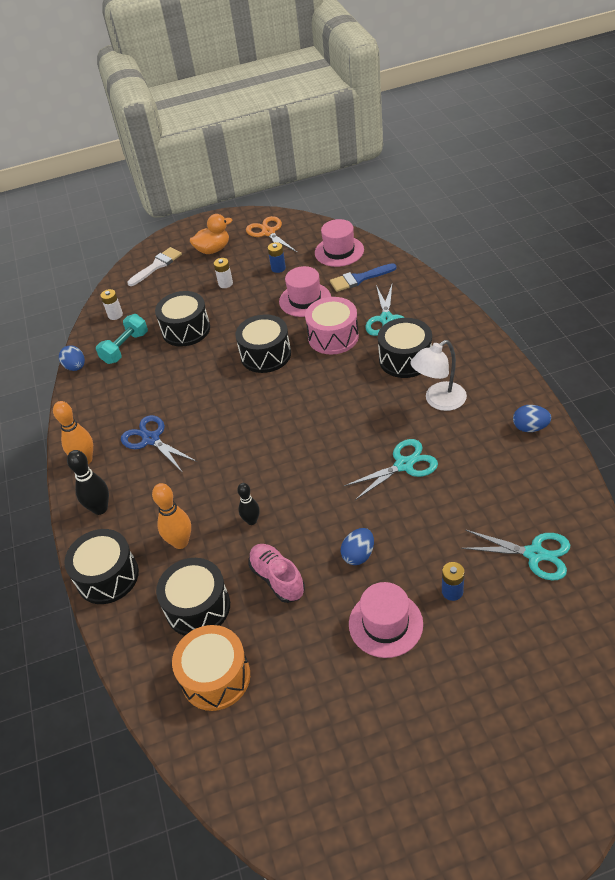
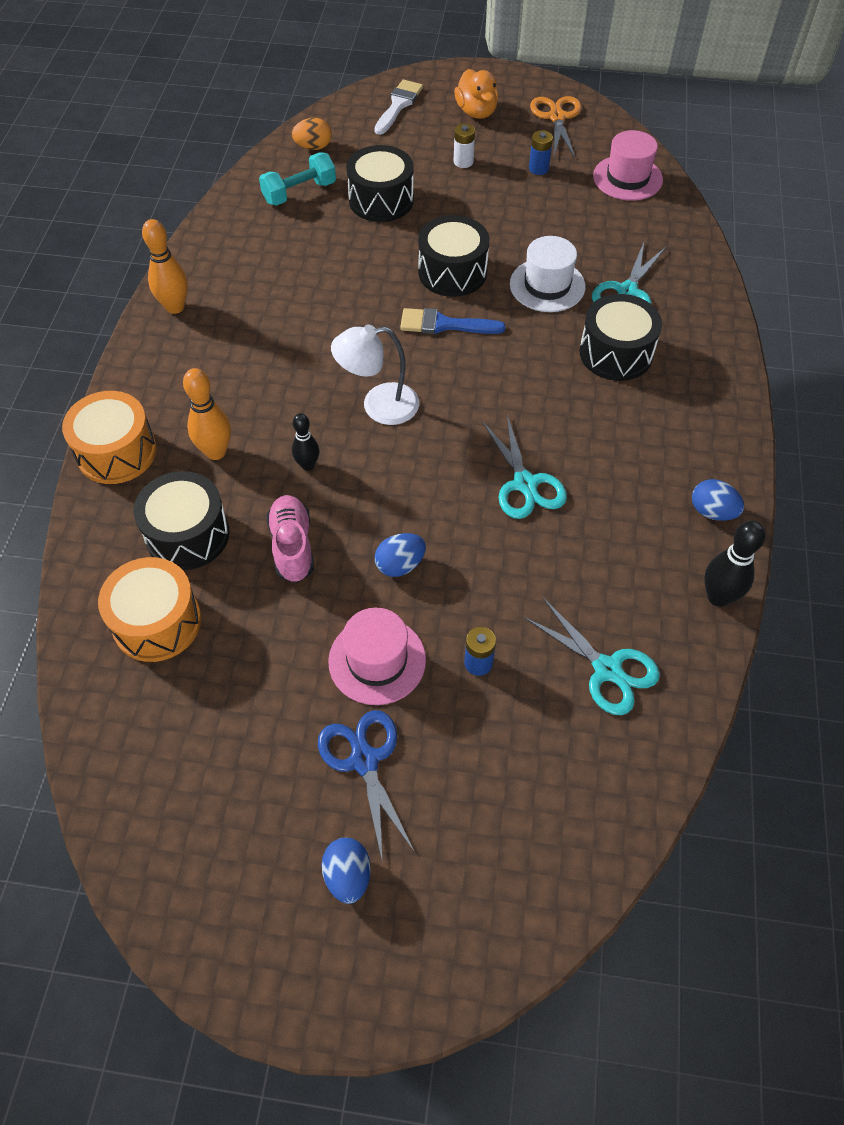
camera: 20 degrees right, 10 degrees up
blue egg [59,345,85,371] -> blue egg moved to [321,838,371,904]
black drum [64,529,139,604] -> orange drum [62,391,156,484]
black bowling pin [67,450,109,515] -> black bowling pin moved to [704,521,765,607]
white battery [100,289,123,320] -> orange egg [292,118,331,150]
blue scissors [121,415,197,473] -> blue scissors moved to [318,710,414,863]
white brush [127,247,182,286] -> white brush turned 45 degrees counterclockwise [374,80,423,135]
orange duck [190,214,232,254] -> orange duck turned 75 degrees clockwise [454,69,498,119]
pink hat [279,266,331,317] -> none
pink drum [305,297,359,354] -> white hat [510,236,585,312]
blue brush [330,263,397,292] -> blue brush moved to [400,308,505,334]
turquoise scissors [344,439,438,500] -> turquoise scissors turned 75 degrees clockwise [482,415,567,519]
white lamp [410,340,467,411] -> white lamp moved to [331,324,419,425]

